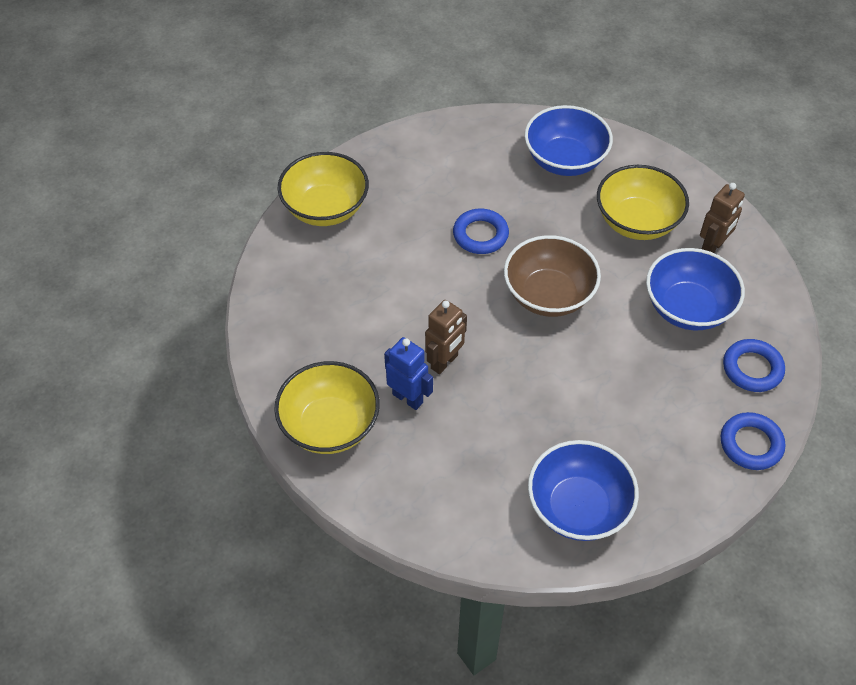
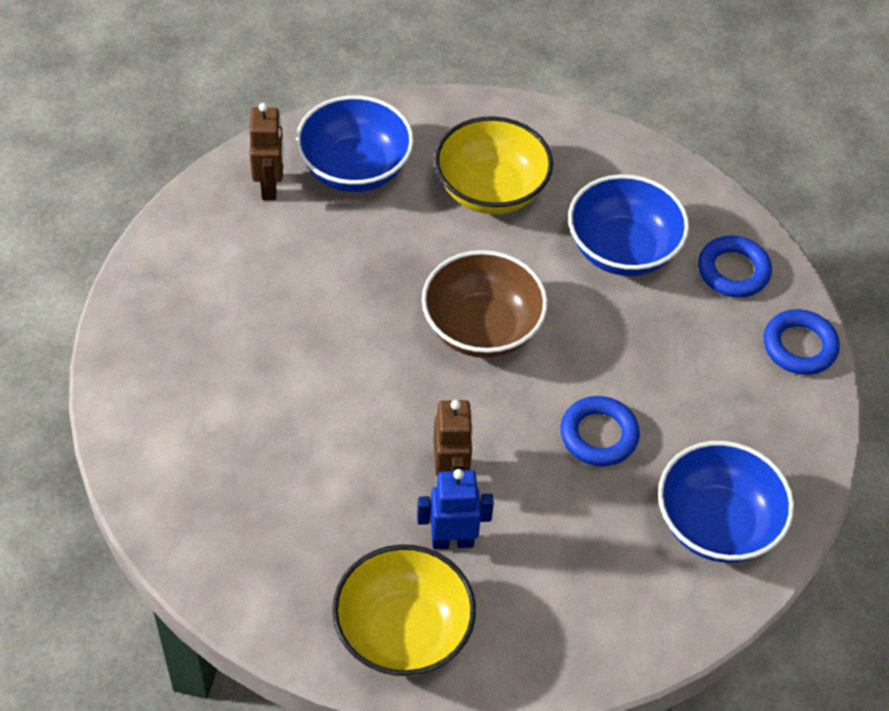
camera: 45 degrees left, 0 degrees up
yellow bowl [278,152,369,226] -> none
blue ring [453,209,509,254] -> blue ring moved to [560,396,640,466]
brown robot [700,183,745,253] -> brown robot moved to [249,103,284,200]

